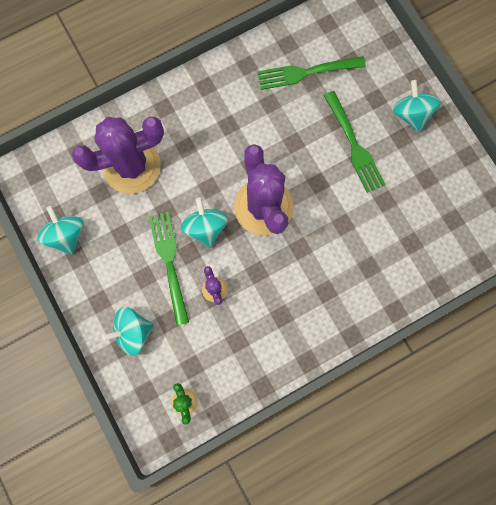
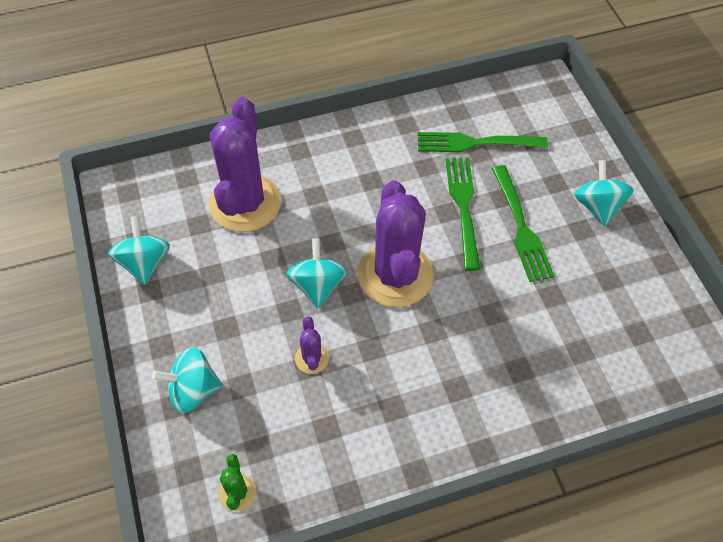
camera: 10 degrees right, 20 degrees down
purple cactus [72,117,164,194] -> purple cactus turned 75 degrees counterclockwise [209,97,281,232]
green fork [149,212,189,325] -> green fork moved to [445,157,480,271]

